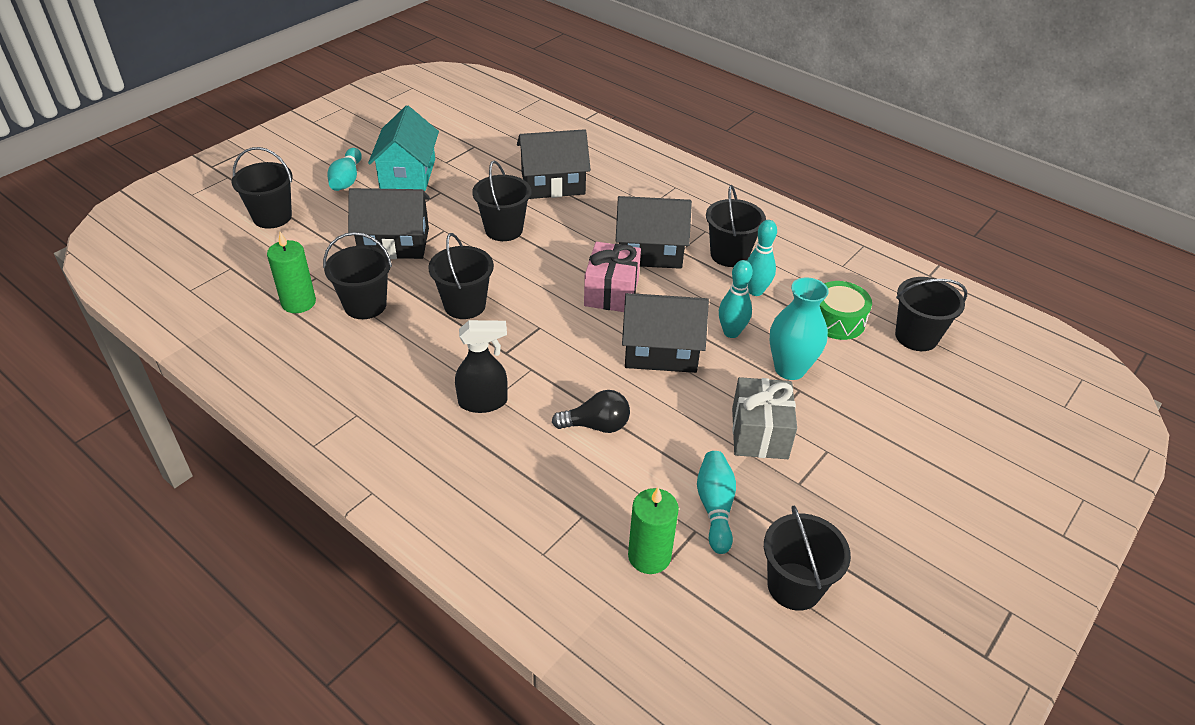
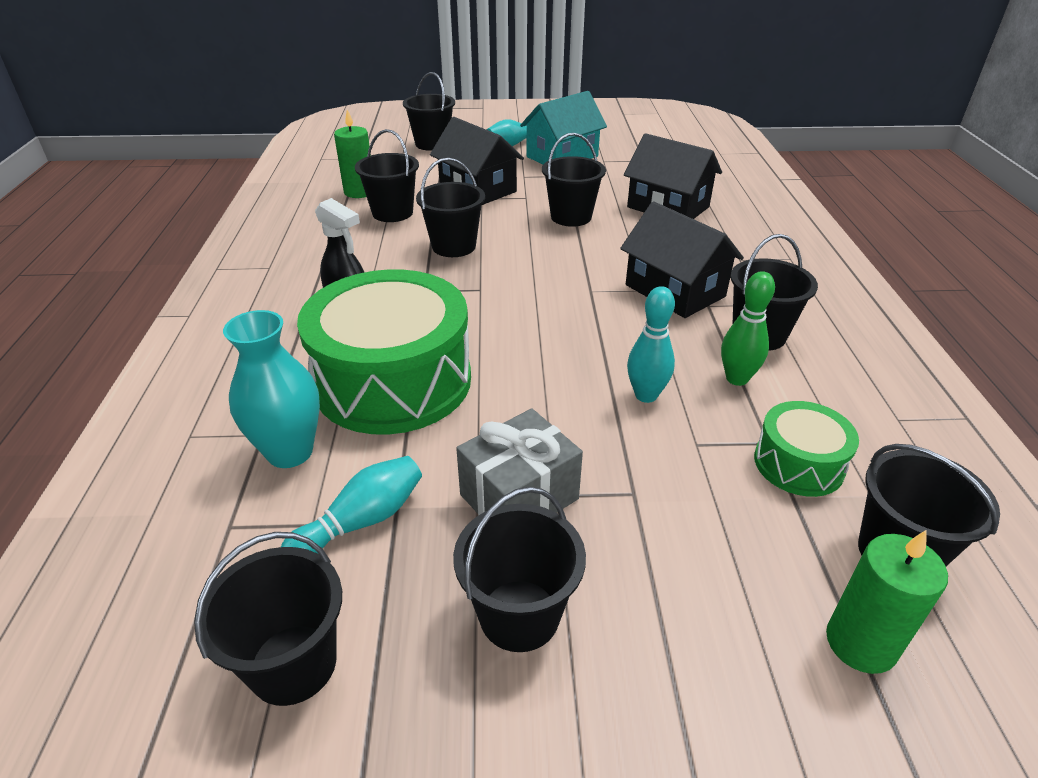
camera: 50 degrees right, 5 degrees down
black light bulb [552,390,630,433] -> green drum [297,269,471,434]
pink gift [584,242,641,312] -> none
black house [622,293,709,373] -> none
green candle [628,487,679,574] -> green candle moved to [826,530,948,674]
turquoise bowling pin [747,220,777,296] -> green bowling pin [721,271,775,386]
turquoise vase [770,278,829,380] -> turquoise vase moved to [223,310,320,468]
none -> black bucket [453,486,586,652]

